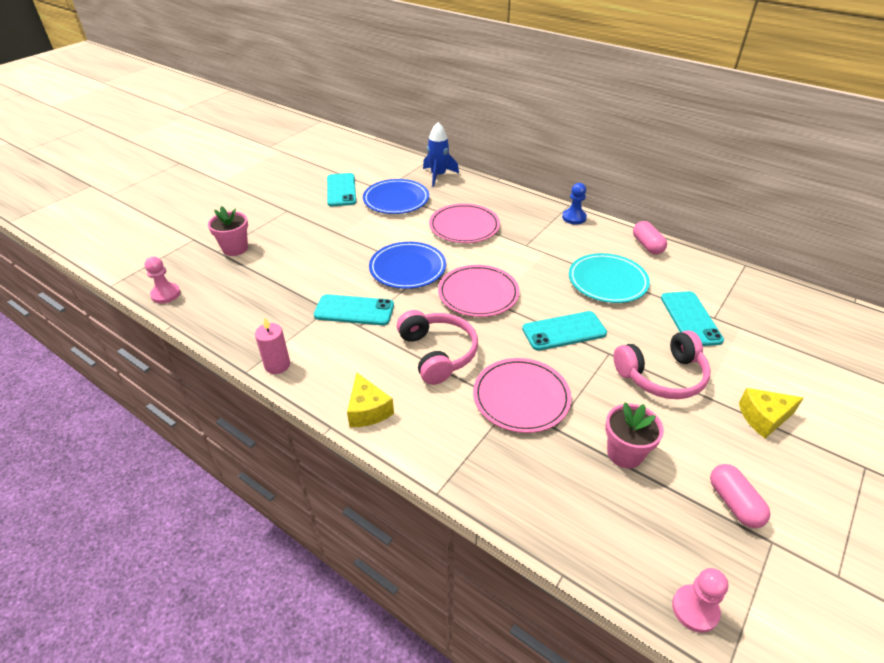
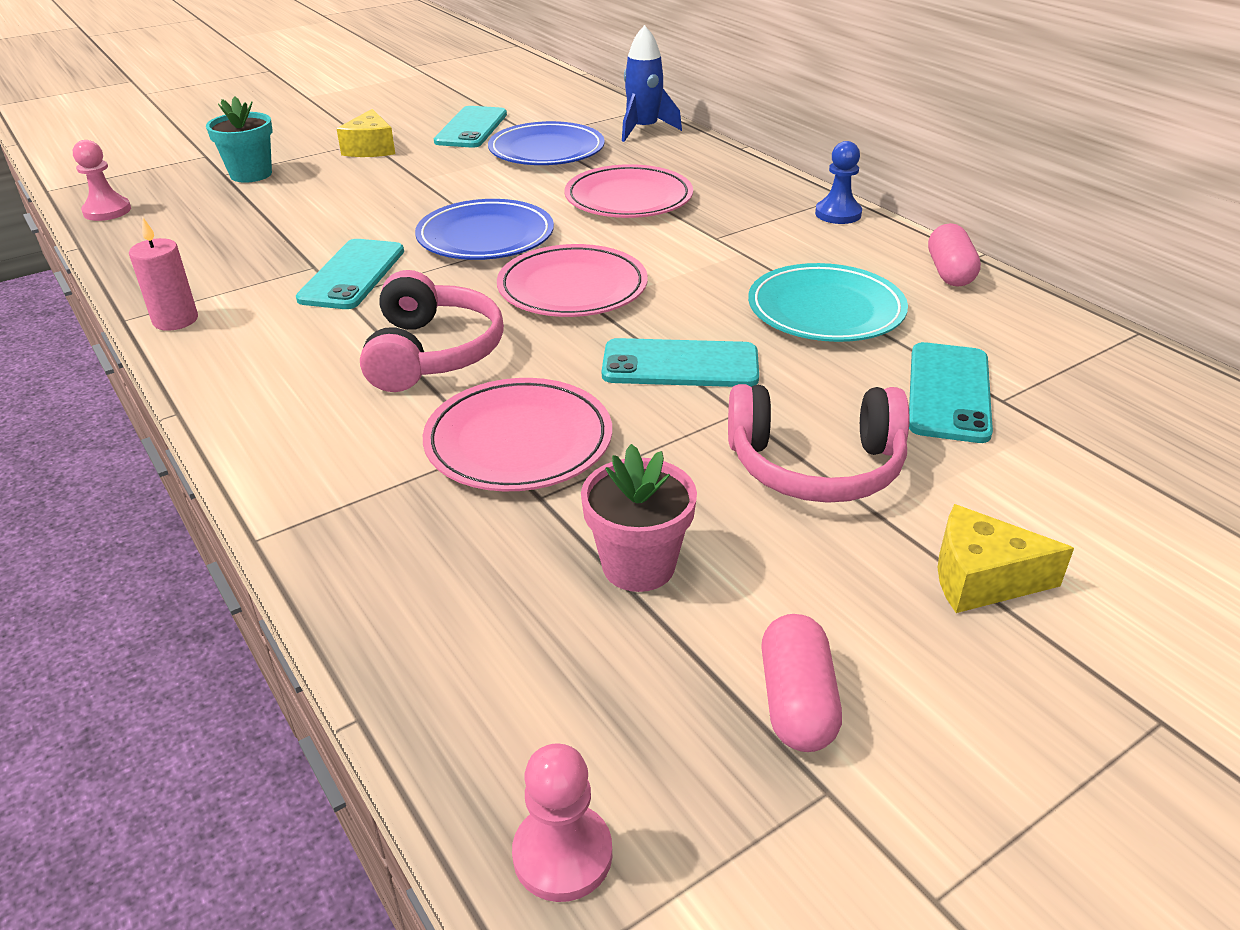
camera: 20 degrees right, 5 degrees down
pink flower pot [208,206,248,256] -> turquoise flower pot [206,97,272,183]
turquoise phone [314,294,394,326] -> turquoise phone turned 75 degrees clockwise [296,239,404,309]
yellow cheese [347,373,394,427] -> yellow cheese moved to [337,109,395,157]

